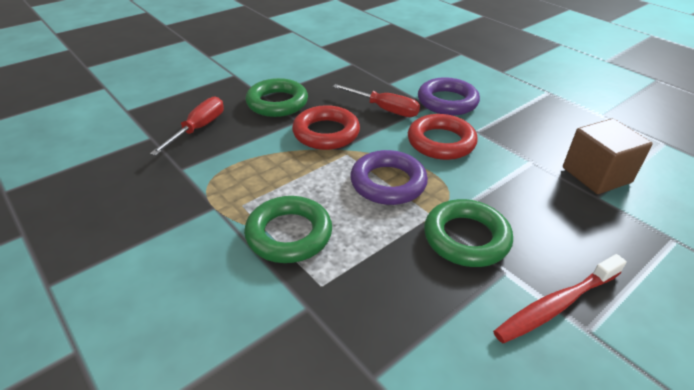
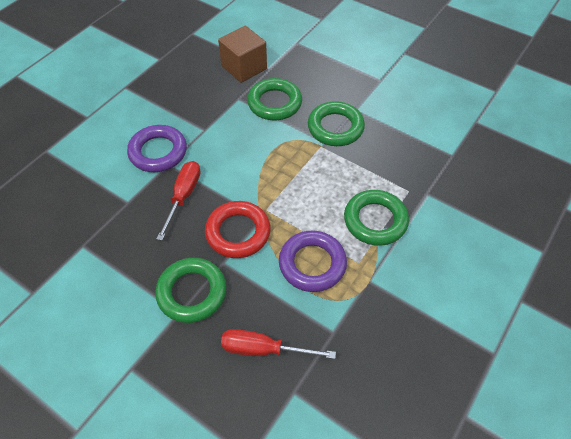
camera: 105 degrees left, 15 degrees up
purple ring [350,150,428,205] -> purple ring moved to [279,231,347,292]
red ring [408,114,478,160] -> none
red toothbrush [493,254,627,343] -> none
none -> green ring [247,78,302,120]

